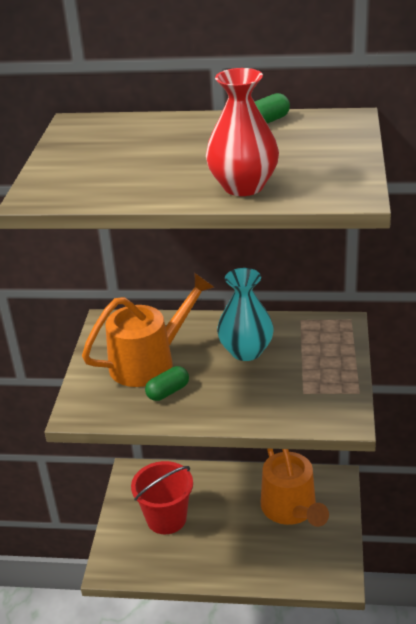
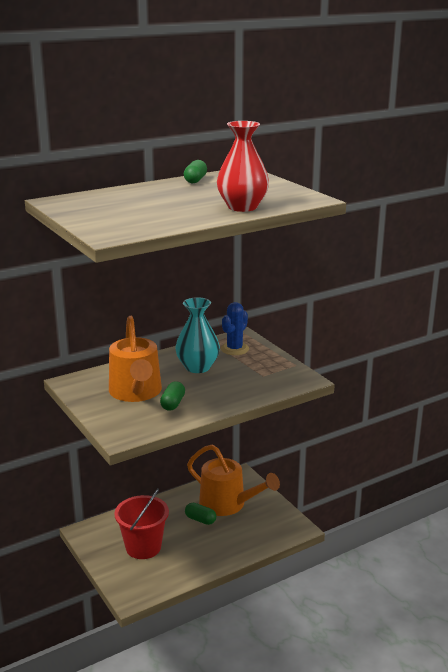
camera: 40 degrees left, 10 degrees down
orange watering can [82,273,214,387] -> orange watering can turned 150 degrees clockwise [109,316,162,402]
none -> green capsule [185,503,216,525]
none -> blue cactus [221,302,249,355]

